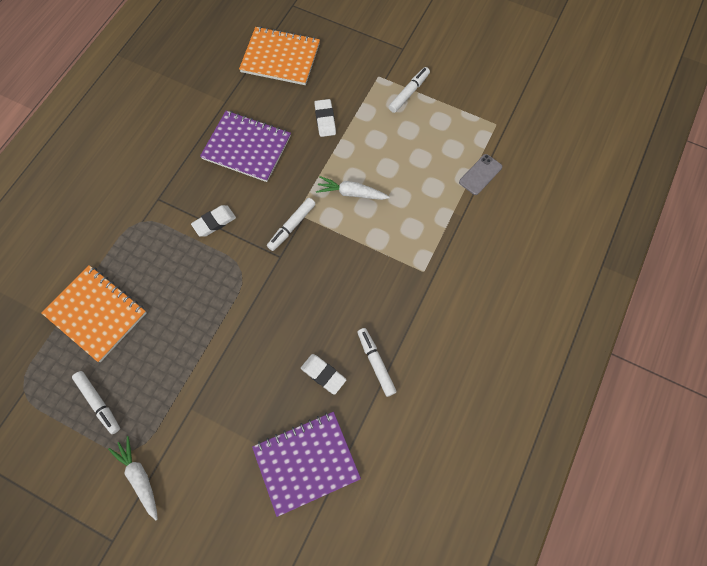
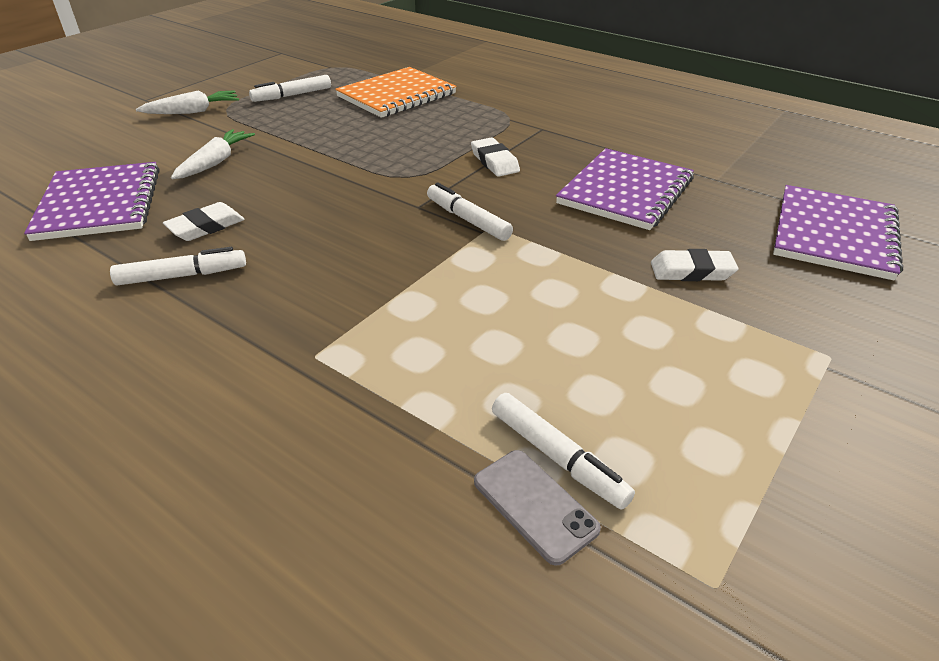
camera: 100 degrees right, 30 degrees down
orange notebook [239,27,320,85] -> purple notebook [773,185,903,280]
white carrot [316,176,390,200] -> white carrot moved to [171,129,255,179]
white marker [389,67,430,113] -> white marker moved to [492,393,635,510]

